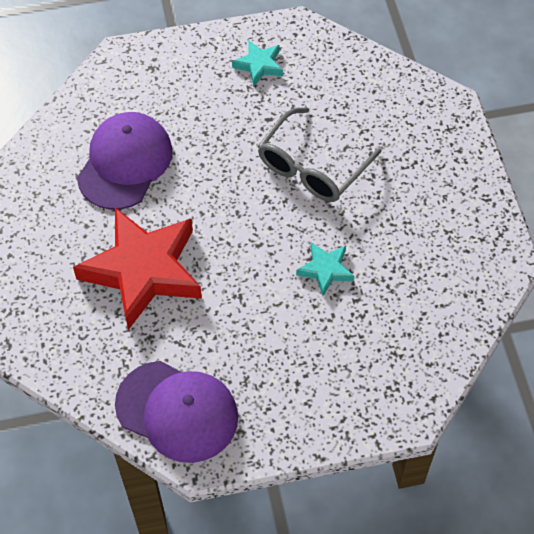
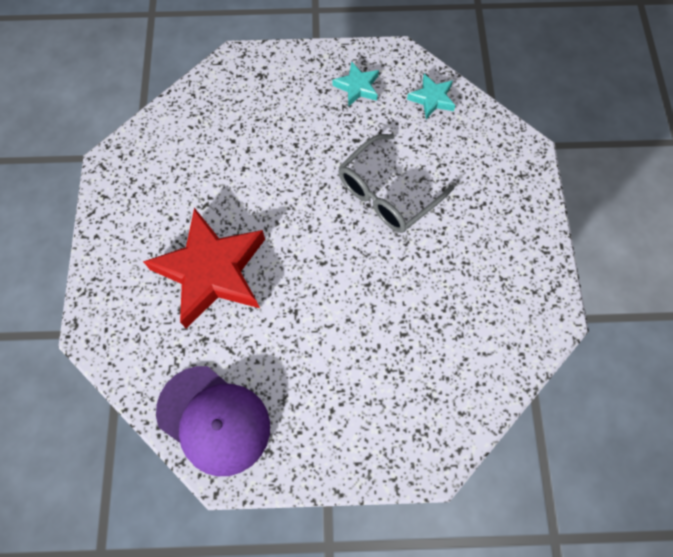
camera: 10 degrees right, 10 degrees up
purple cap [77,112,173,210] -> none
turquoise star [296,242,354,296] -> turquoise star moved to [407,74,456,119]

